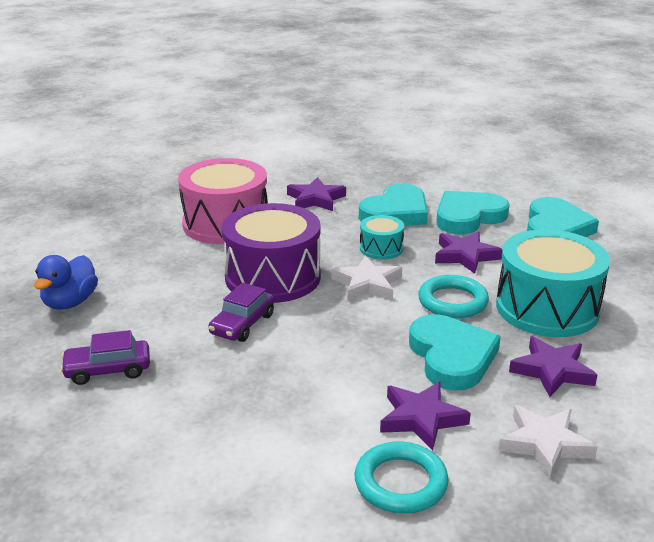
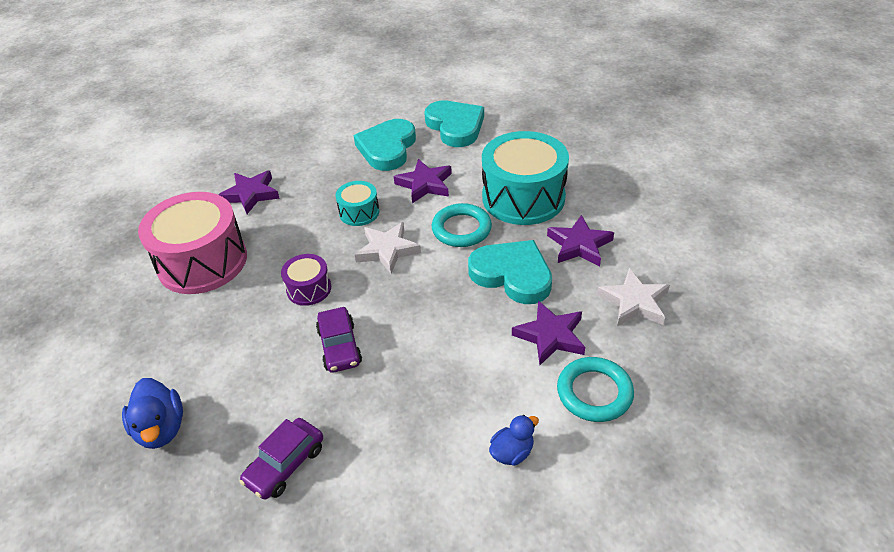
camera: 40 degrees left, 15 degrees up
purple drum [222,203,321,303] -> purple drum [281,254,331,306], size x0.48
turquoise heart [359,184,428,226] -> none
none -> blue duck [489,415,539,466]

